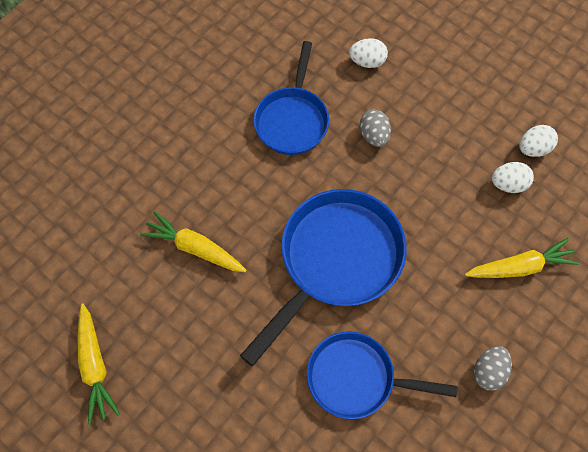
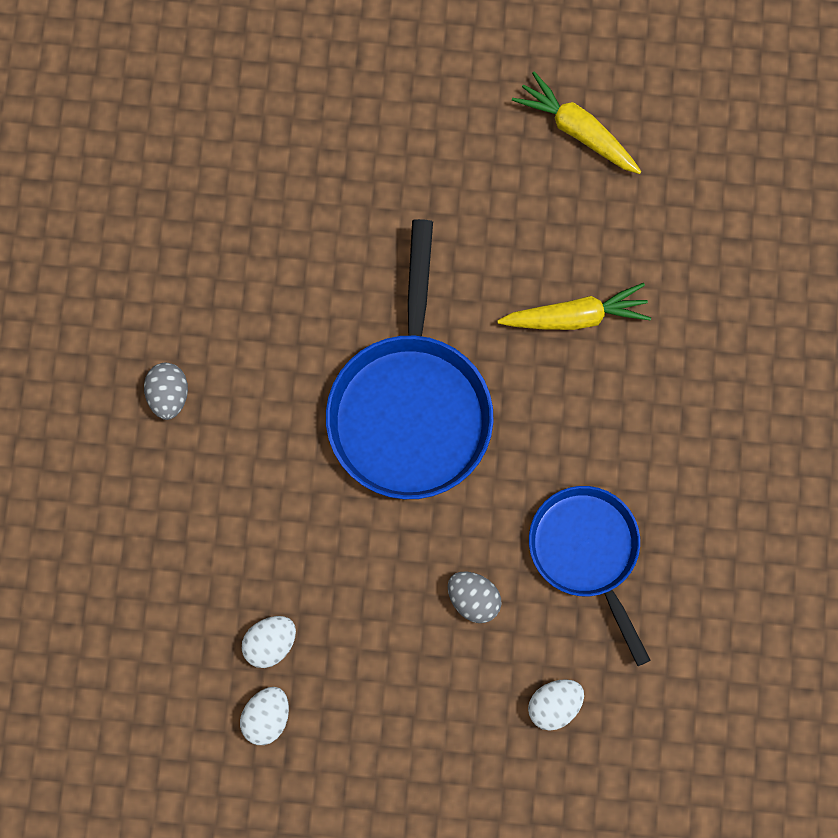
camera: 145 degrees right, 10 degrees up
blue pan [307,331,457,419] -> none
yellow carrot [465,238,580,278] -> none

